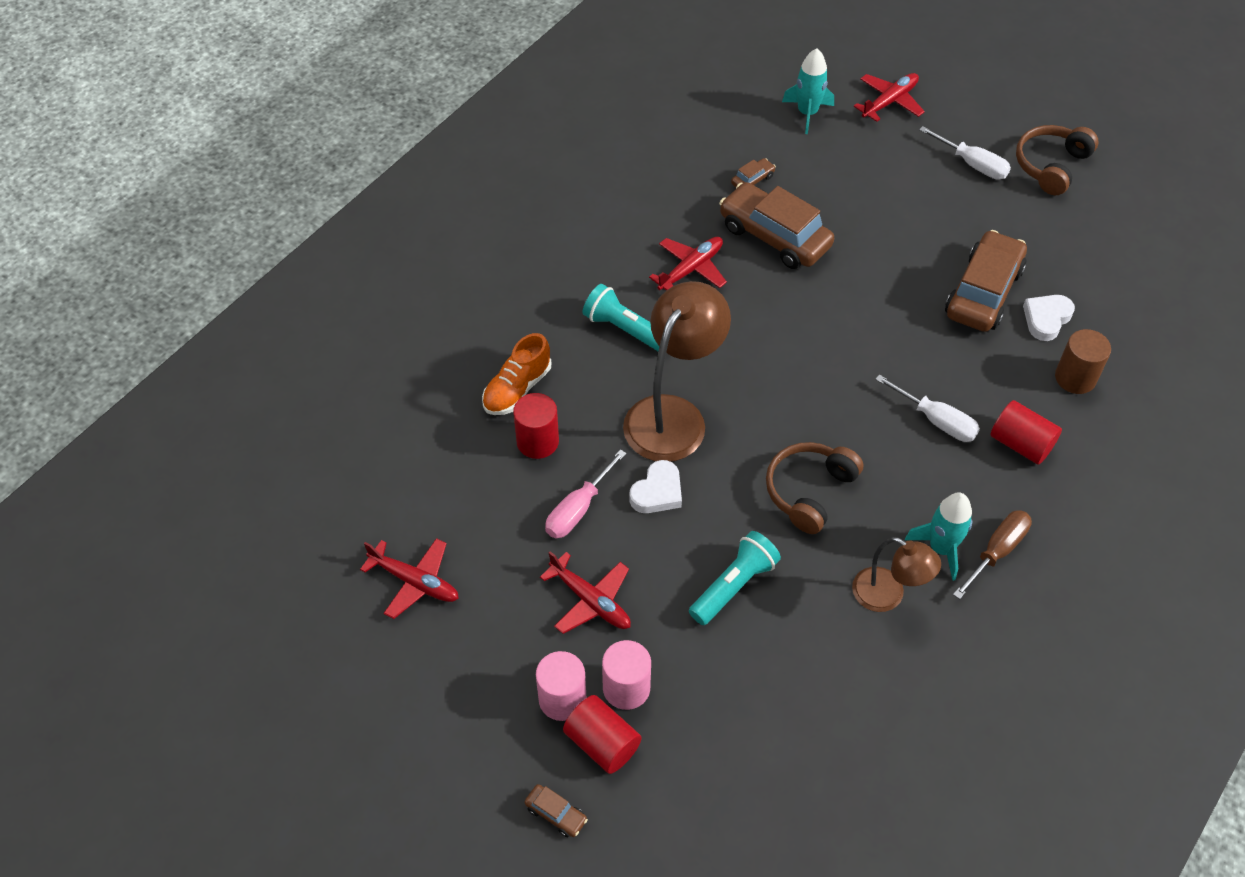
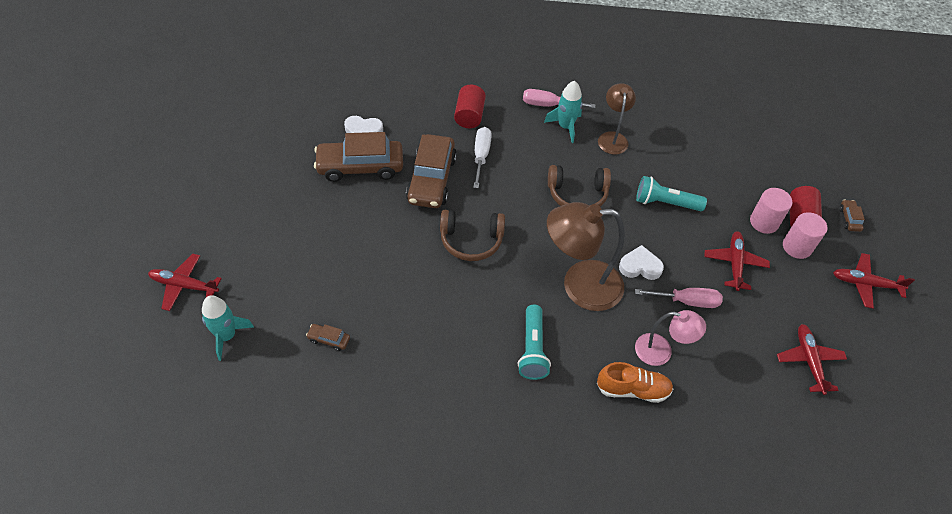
camera: 125 degrees left, 0 degrees up
red cylinder [513,393,559,459] -> pink lamp [635,310,706,366]
red plane [649,237,727,290] -> red plane moved to [833,253,915,308]
brown car [719,182,834,269] -> brown car moved to [406,134,457,208]
white screwdriver [919,126,1011,179] -> none
brown screwdriver [953,510,1032,599] -> pink screwdriver [523,89,596,108]
brown headphones [1016,125,1099,195] -> brown headphones moved to [440,210,505,261]
brown cylinder [1055,329,1111,394] -> none

